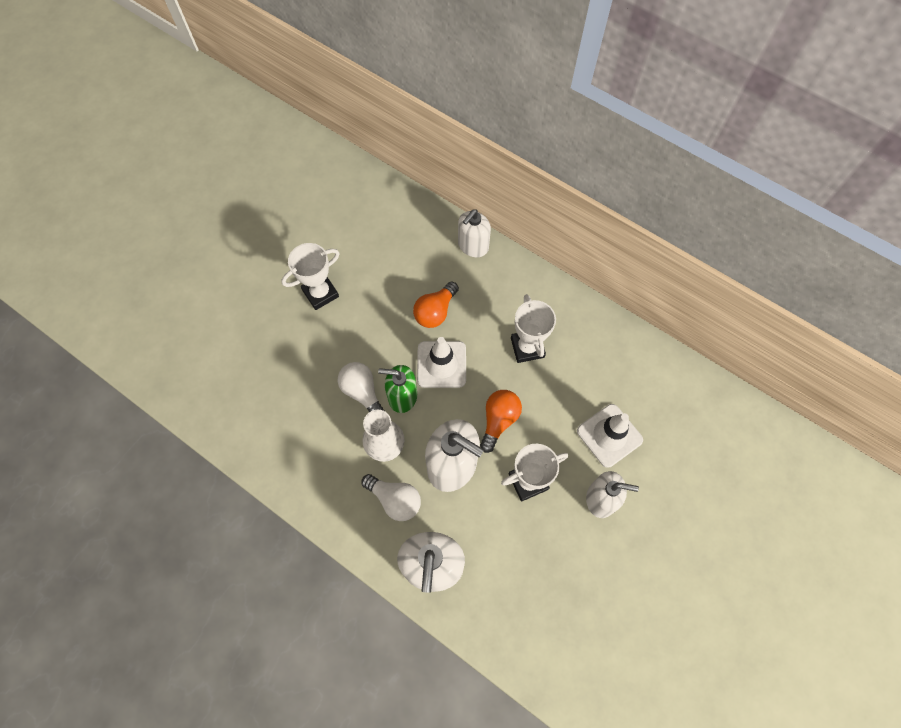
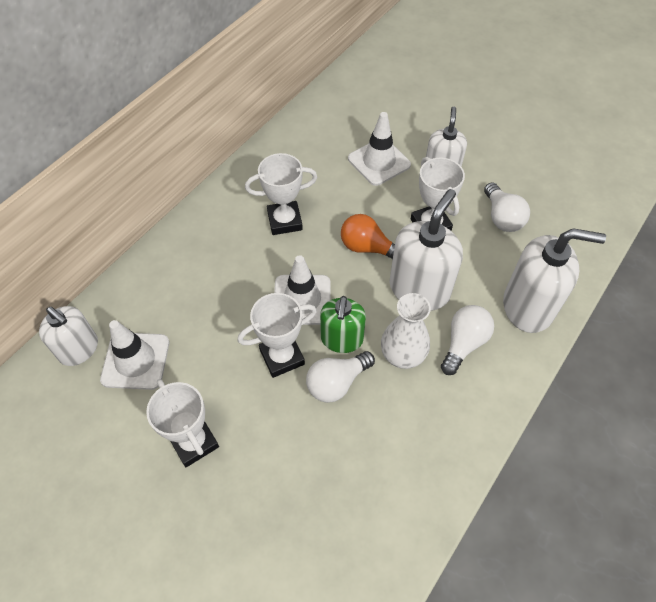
camera: 90 degrees left, 10 degrees down
orange light bulb [413,281,459,328] -> none
white soap dispenser [458,209,491,257] -> white soap dispenser moved to [39,306,98,366]
none -> white traffic cone [100,320,169,390]
none -> white trophy [238,293,317,378]
none -> white light bulb [484,182,530,232]

